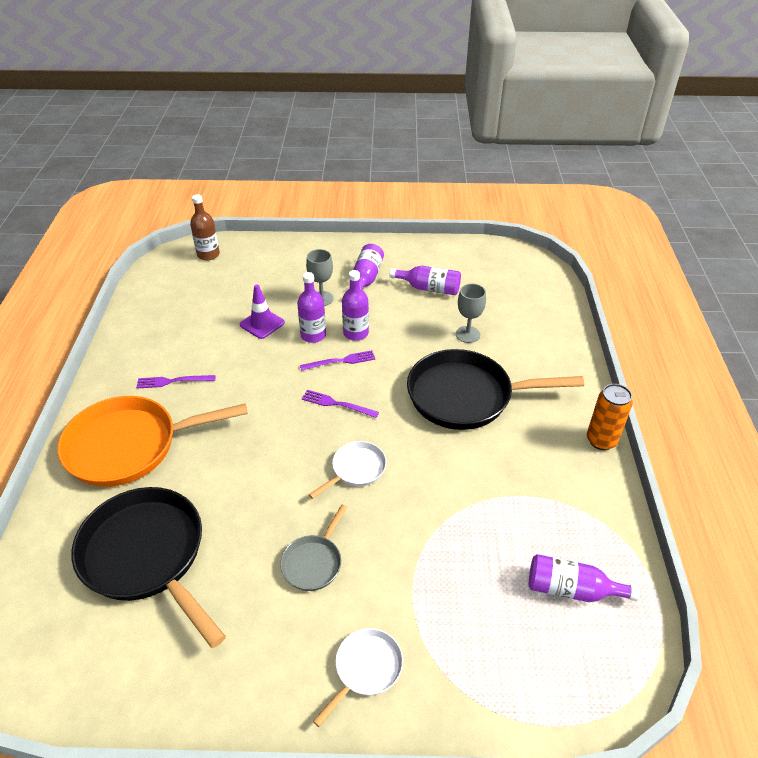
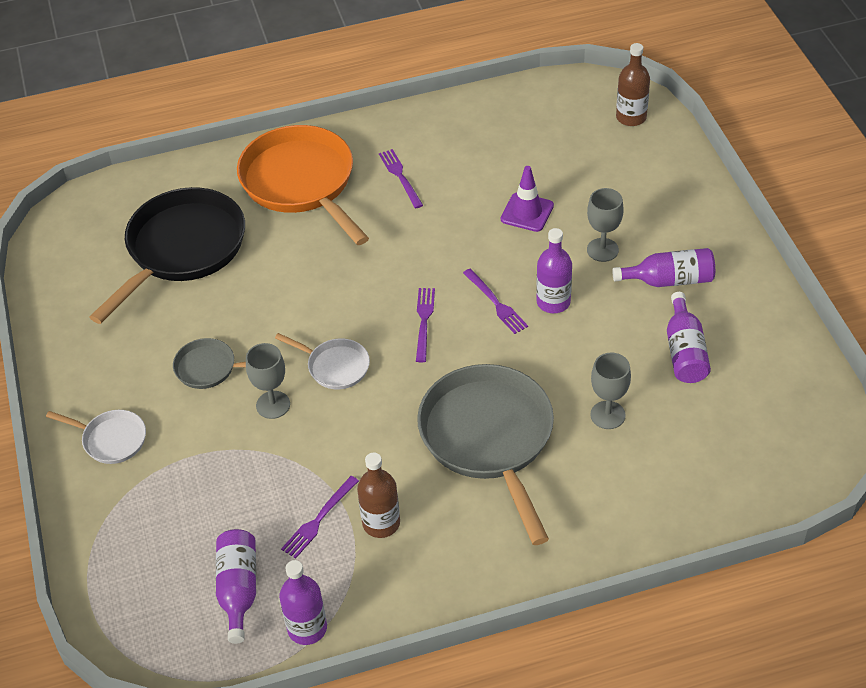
camera: 75 degrees right, 5 degrees up
purple bottle [297,272,326,343] -> purple bottle moved to [279,560,327,645]
black pan [407,349,584,430] -> grey pan [417,364,554,545]
orange can [587,384,633,450] -> none
none -> grey goblet [246,343,290,419]
none -> purple fork [281,476,359,559]
none -> brown bottle [357,452,400,538]

